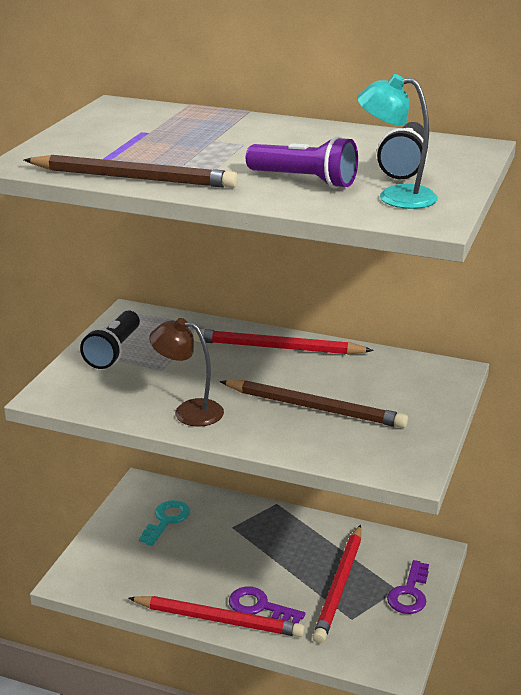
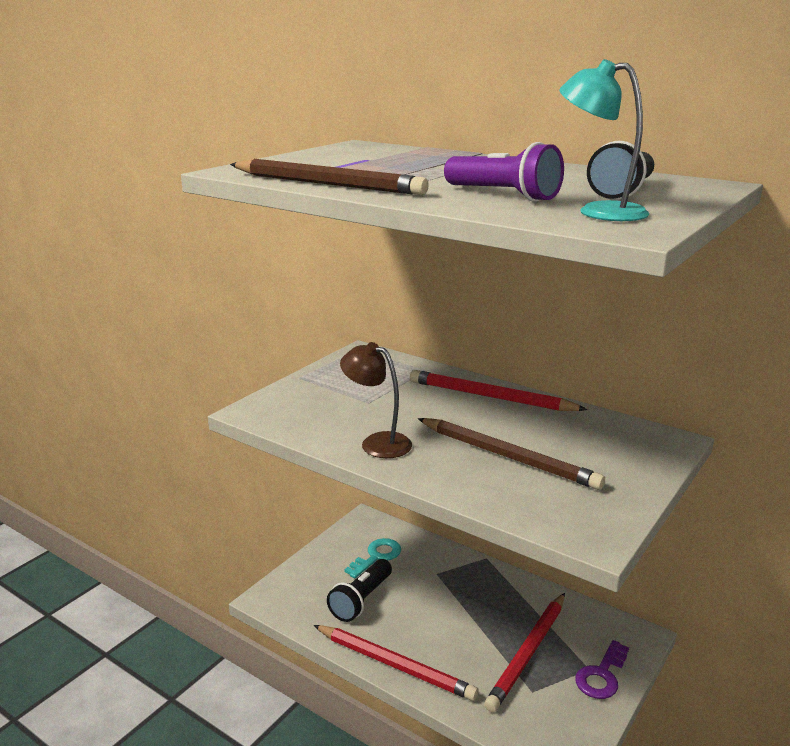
camera: 15 degrees right, 5 degrees down
black flashlight [80,311,140,369] -> black flashlight moved to [327,559,392,622]
purple key [229,586,305,623] -> none

